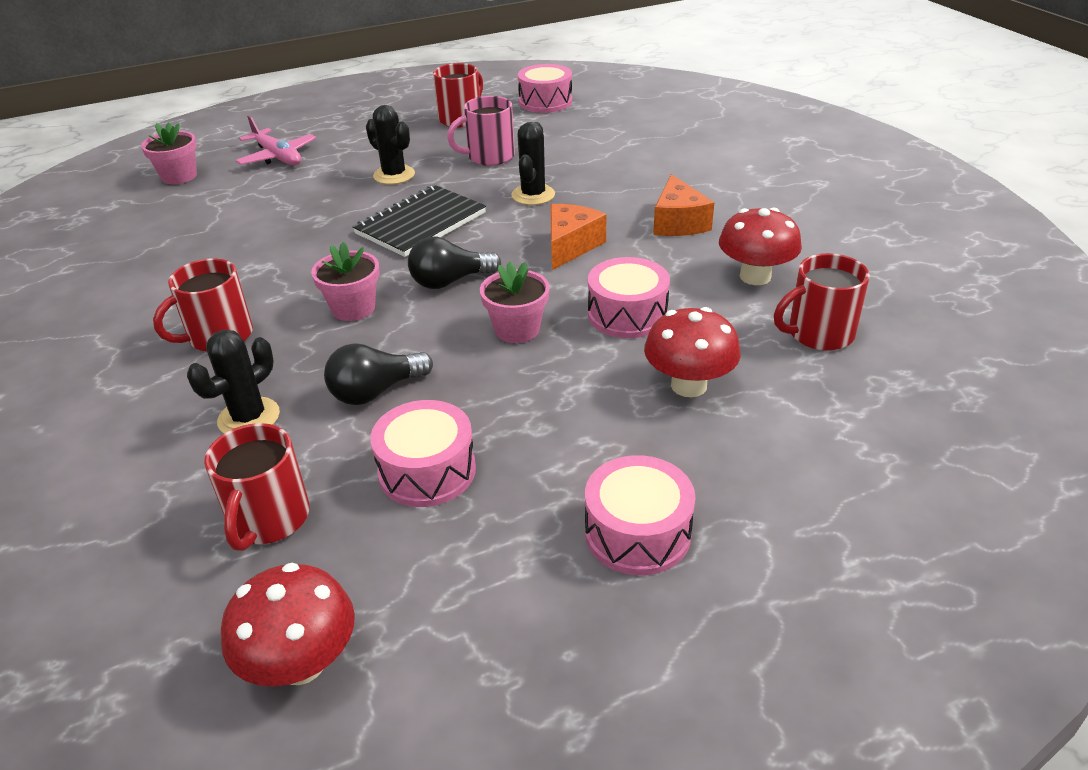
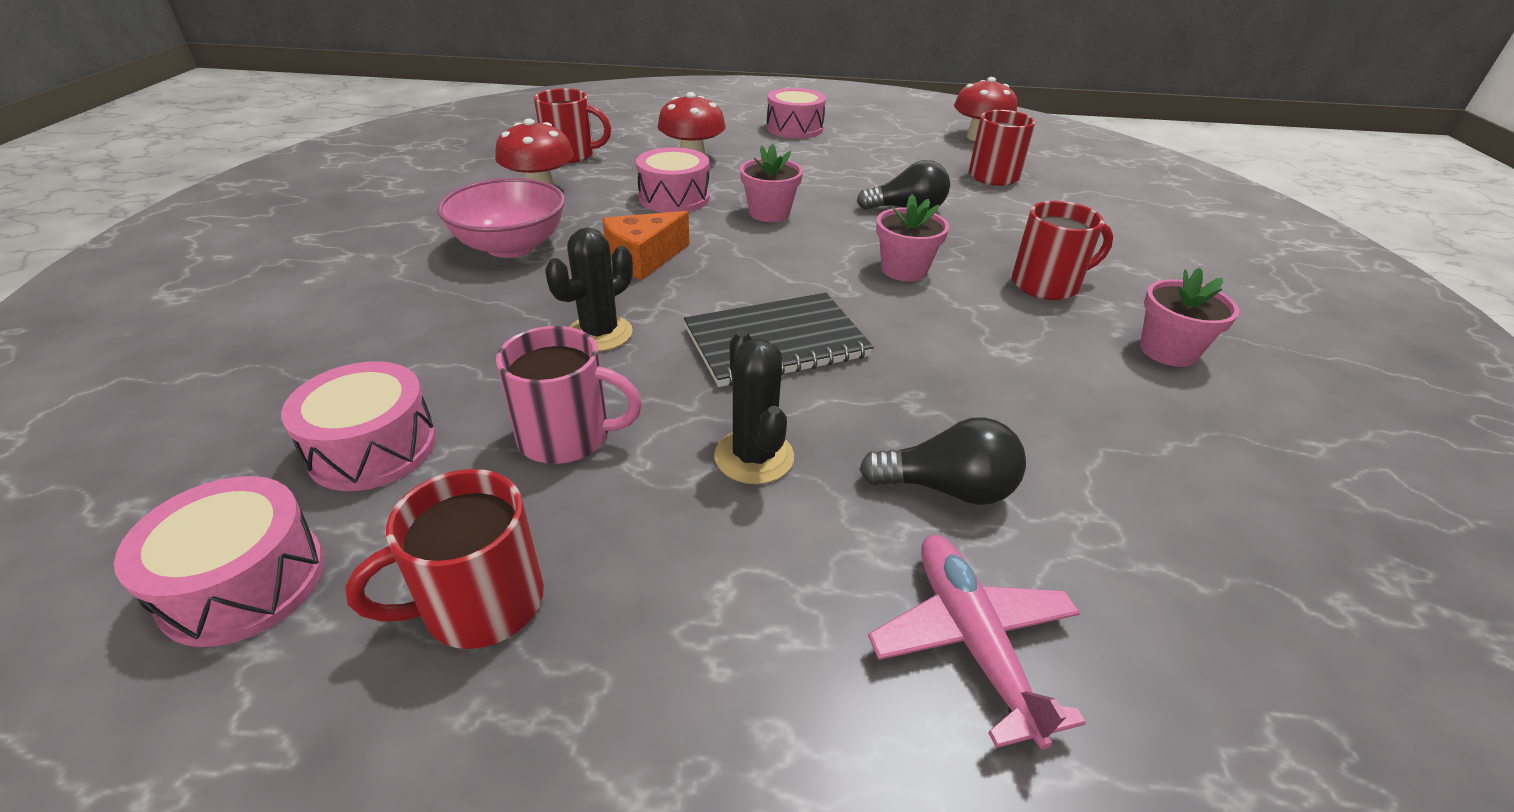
camera: 155 degrees left, 0 degrees up
pink flower pot [141,122,197,184] -> pink flower pot moved to [1140,267,1239,367]
black cactus [187,330,280,433] -> none
pink drum [370,400,476,507] -> pink drum moved to [281,361,436,491]
black light bulb [408,236,501,289] -> black light bulb moved to [859,417,1026,505]
orange cheese [653,174,714,236] -> pink bowl [437,178,565,258]

